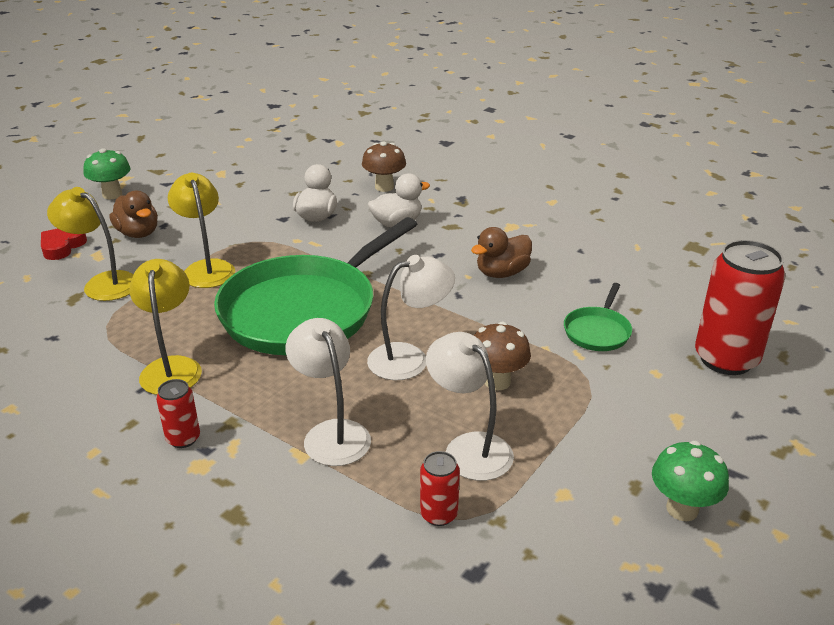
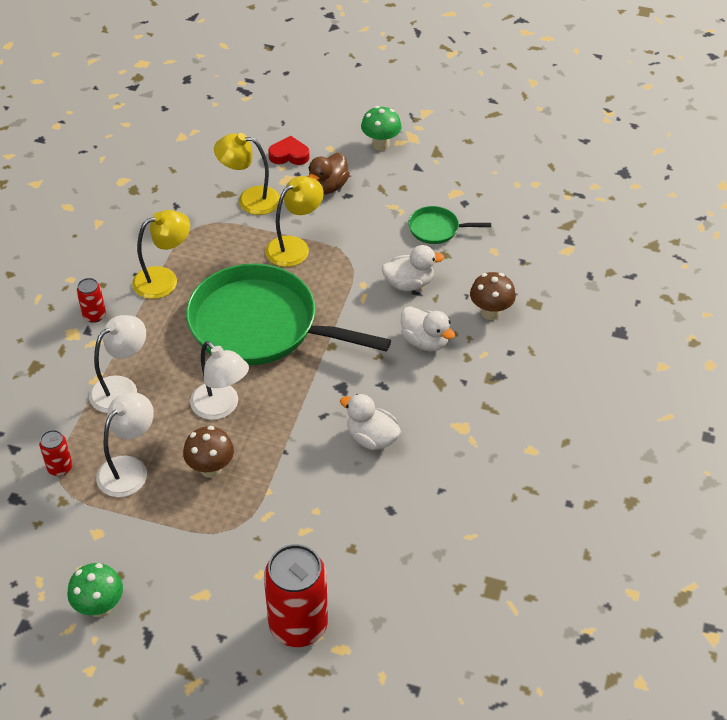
camera: 70 degrees right, 15 degrees up
yellow lamp [47,187,134,301] -> yellow lamp turned 90 degrees counterclockwise [214,133,280,215]
brown duck [471,227,532,278] -> white duck [340,394,401,450]
green pan [564,283,632,351] -> green pan moved to [408,206,491,244]

